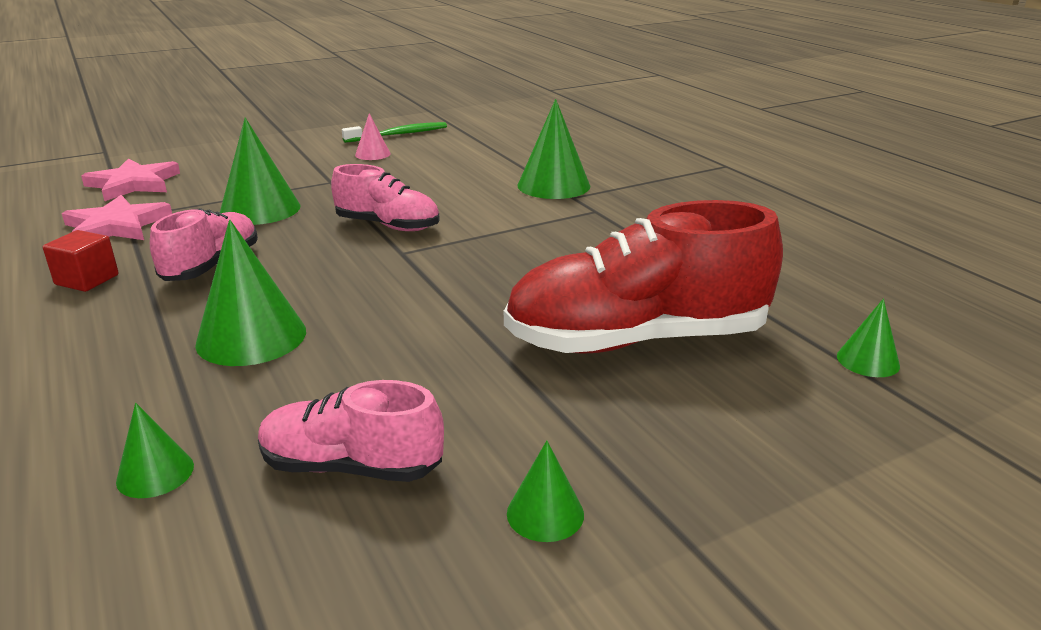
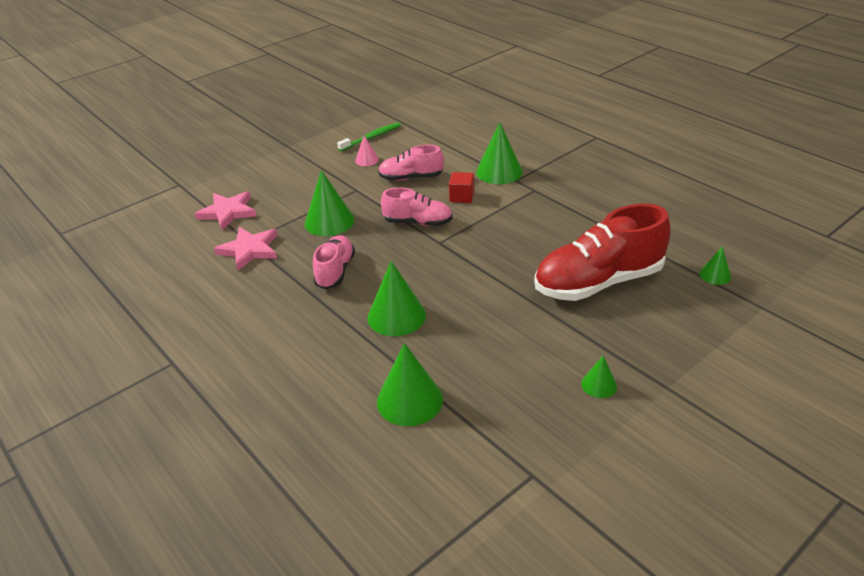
camera: 10 degrees left, 10 degrees up
red cube [43,230,119,292] -> red cube moved to [449,172,474,203]
green cone [116,403,194,498] -> green cone [377,343,443,426], size x1.88
pink shoe [258,380,444,482] -> pink shoe moved to [378,145,444,181]

